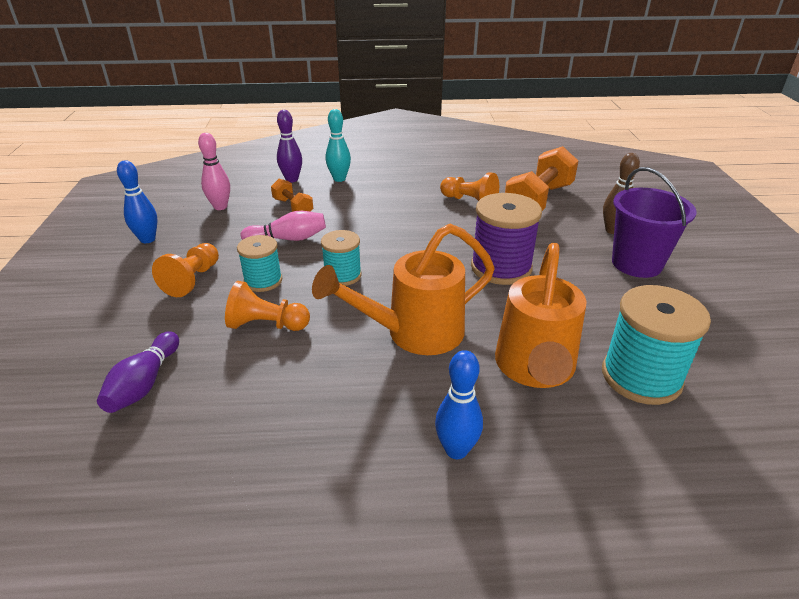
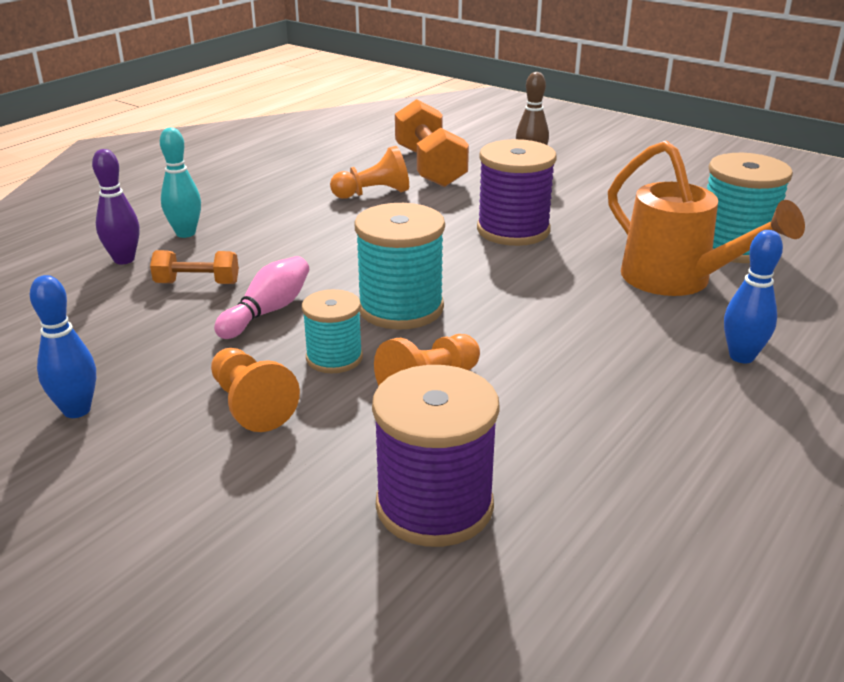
camera: 50 degrees left, 5 degrees down
purple bowling pin [97,331,179,413] -> purple spool [372,365,500,547]
pink bowling pin [198,133,230,210] -> none
orange watering can [312,224,495,355] -> none
turquoise spool [321,230,362,286] -> turquoise spool [354,203,445,330], size x1.65
purple bucket [612,167,697,278] -> none

